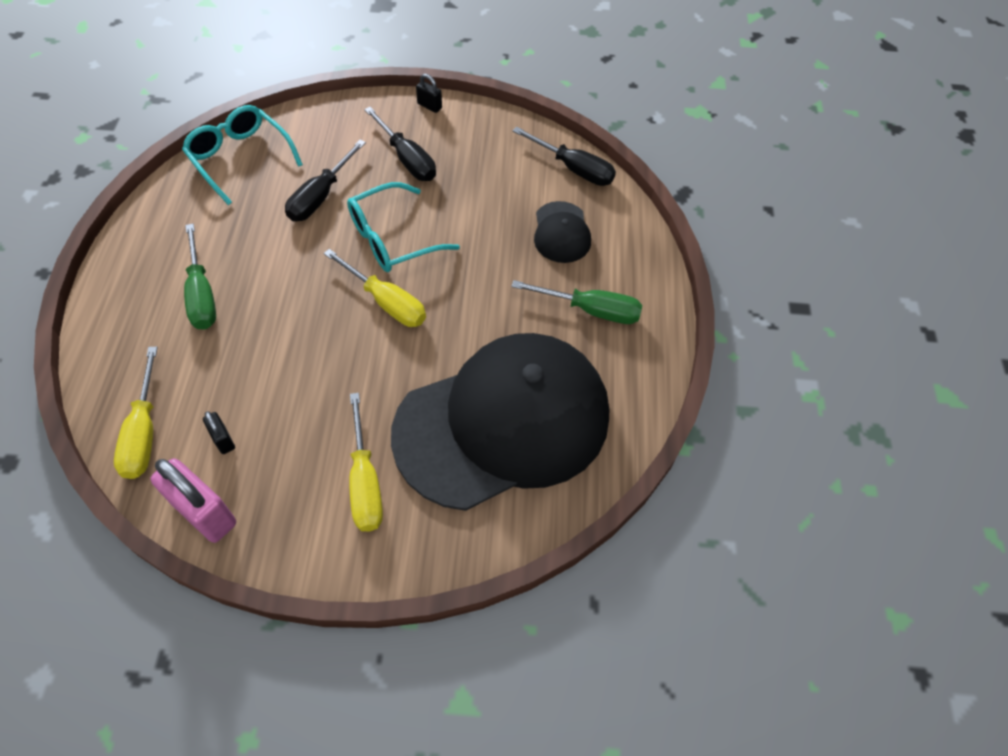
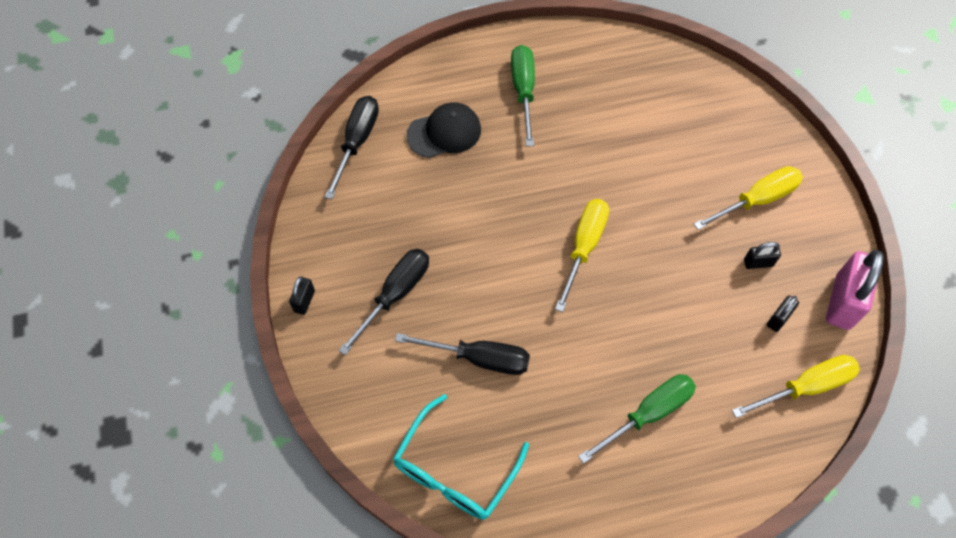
camera: 105 degrees left, 5 degrees up
turquoise glasses [347,182,460,272] -> none
black cap [391,333,609,511] -> none
none -> black padlock [744,242,781,269]

